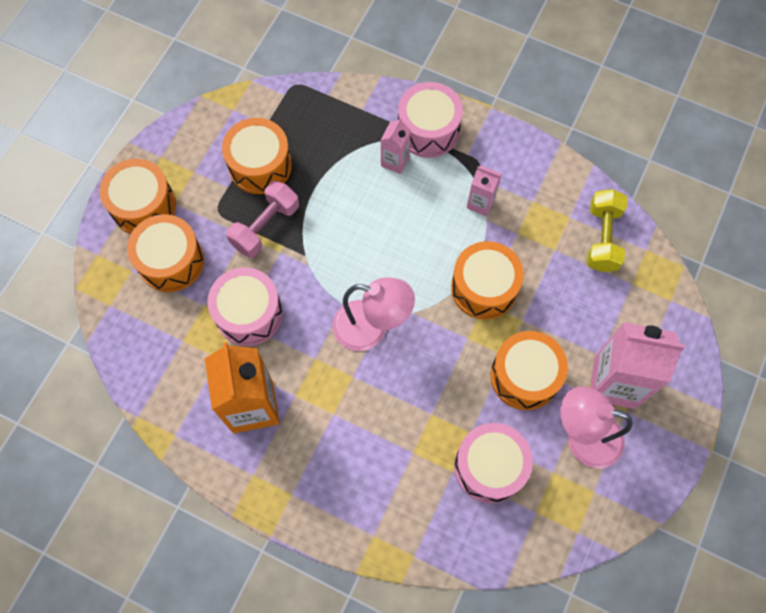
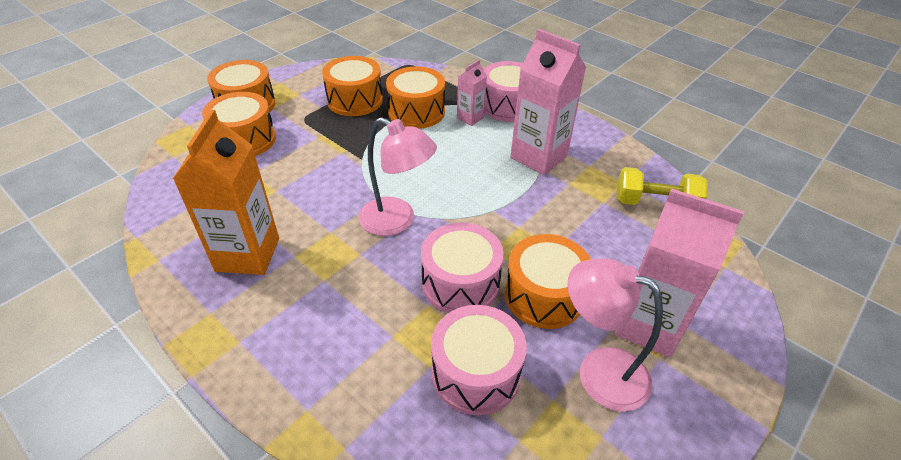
camera: 15 degrees right, 25 degrees down
pink drum [208,267,283,346] -> pink drum moved to [421,223,504,313]
pink dumbbell [226,181,299,258] -> none
orange drum [451,241,524,320] -> orange drum moved to [386,66,445,129]
pink carton [467,165,502,216] -> pink carton [510,29,586,175], size x1.96
yellow dumbbell [587,189,627,272] -> yellow dumbbell turned 75 degrees clockwise [617,167,708,205]

